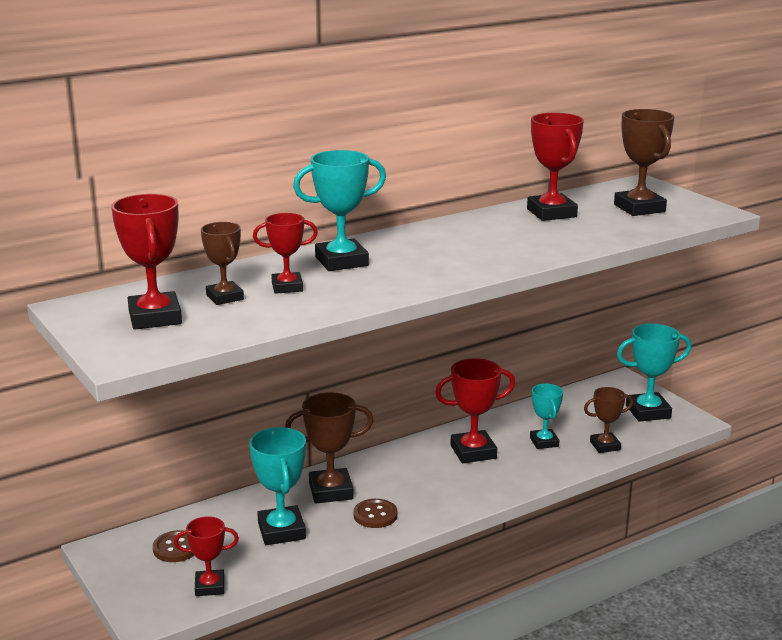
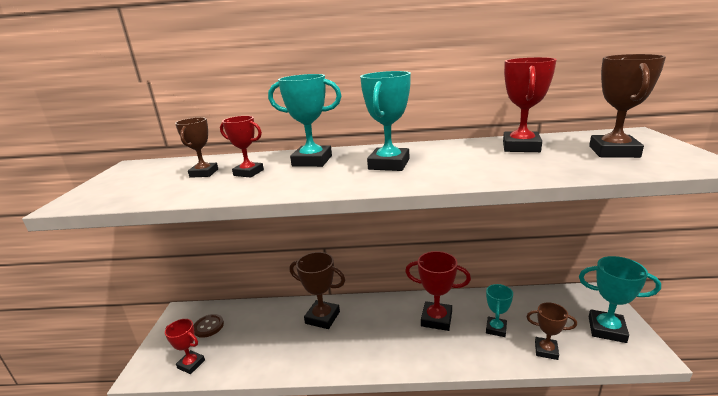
camera: 35 degrees right, 0 degrees up
red trophy [111,194,182,330] -> none
turquoise trophy [249,427,306,545] -> turquoise trophy moved to [360,71,411,171]
brown button [353,499,398,528] -> none

